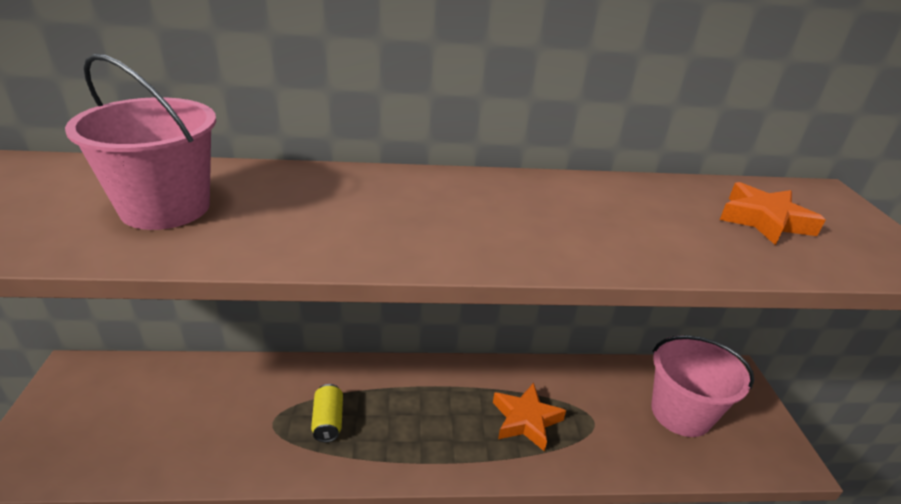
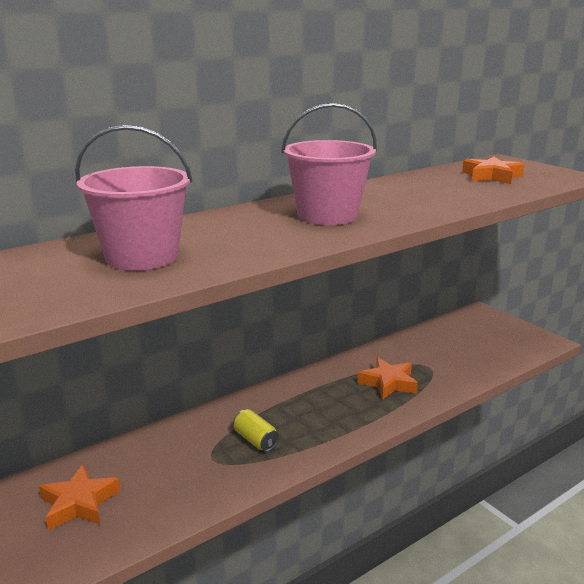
camera: 30 degrees left, 10 degrees down
pink bucket [651,335,754,437] -> pink bucket moved to [281,103,377,225]
none -> orange star [39,465,120,530]

